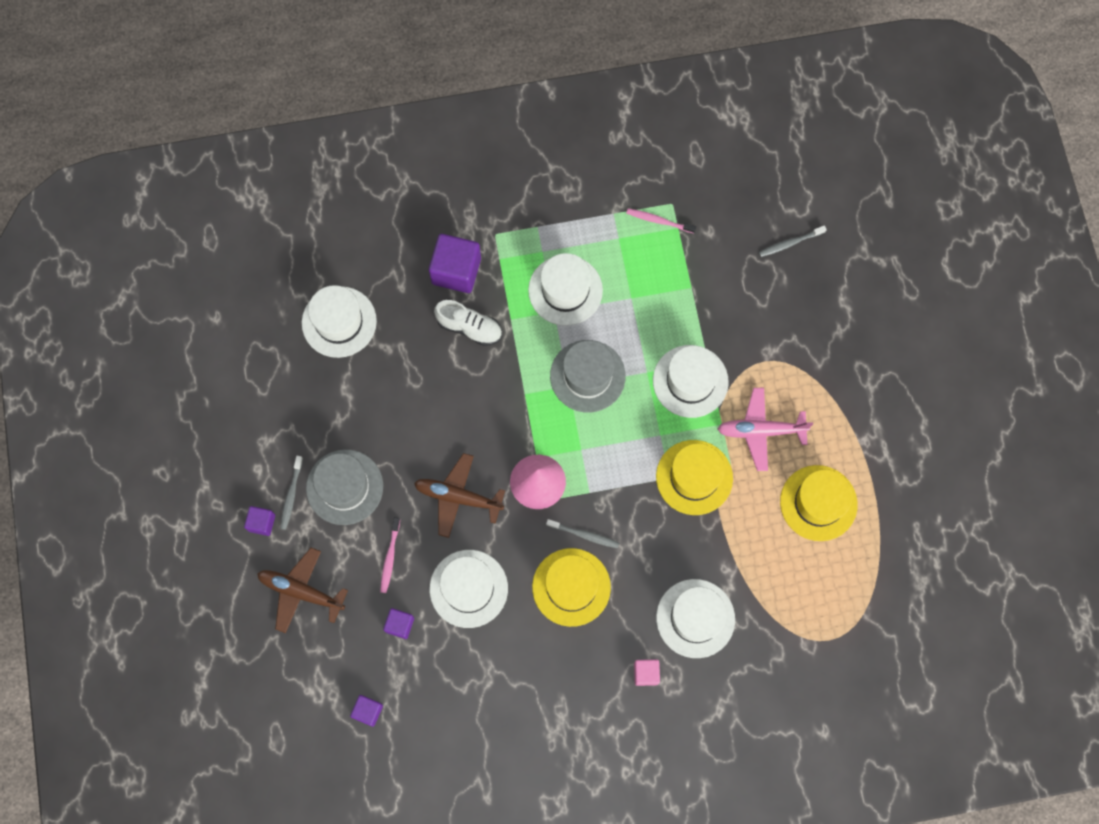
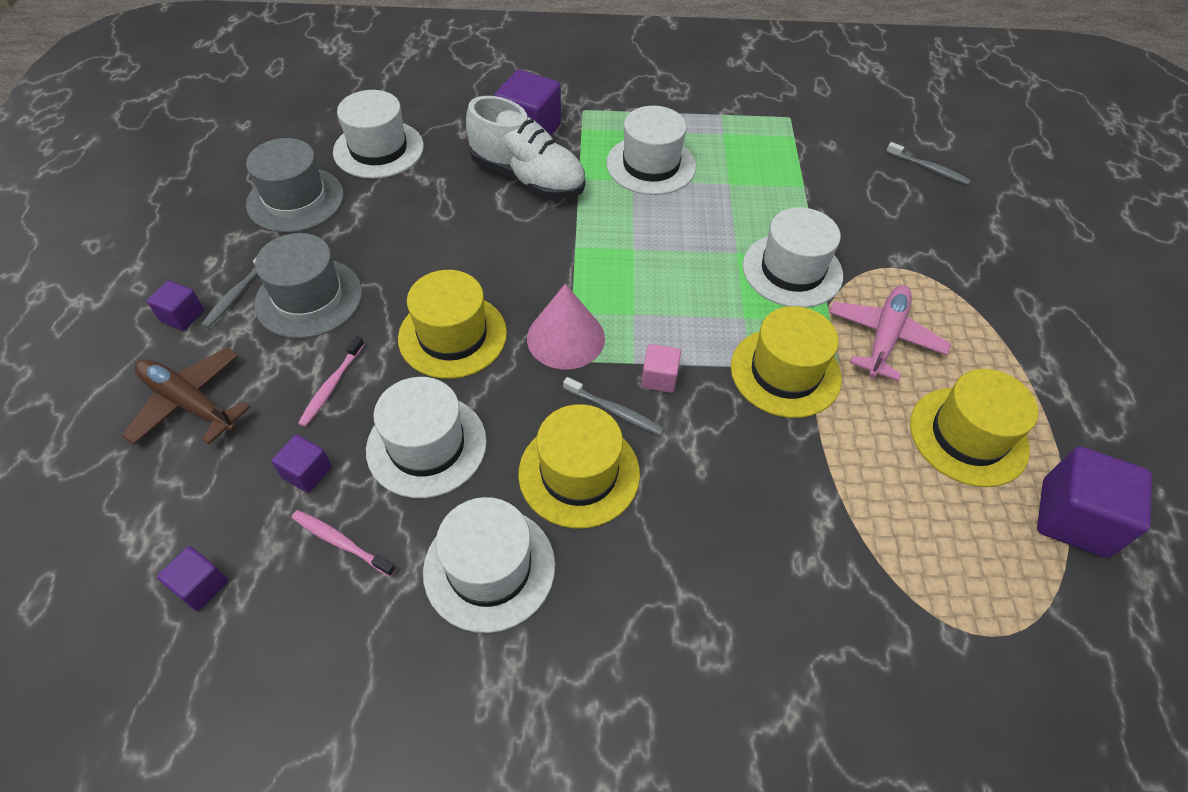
camera: 10 degrees right, 20 degrees down
brown plane [414,453,505,538] -> yellow hat [398,270,507,379]
white shoe [434,300,502,346] -> white shoe [466,96,585,199], size x1.56
grey hat [550,340,626,412] -> grey hat moved to [246,138,344,233]
pink toothbrush [626,208,696,233] -> pink toothbrush moved to [291,510,396,577]
pink cube [634,659,660,686] -> pink cube moved to [641,344,681,393]
white hat [656,579,735,658] -> white hat moved to [423,497,555,633]
pink plane [718,388,813,471] -> pink plane turned 105 degrees clockwise [829,285,951,381]
grey toothbrush [759,225,827,257] -> grey toothbrush turned 135 degrees counterclockwise [886,142,971,185]
none -> purple cube [1037,446,1152,558]

